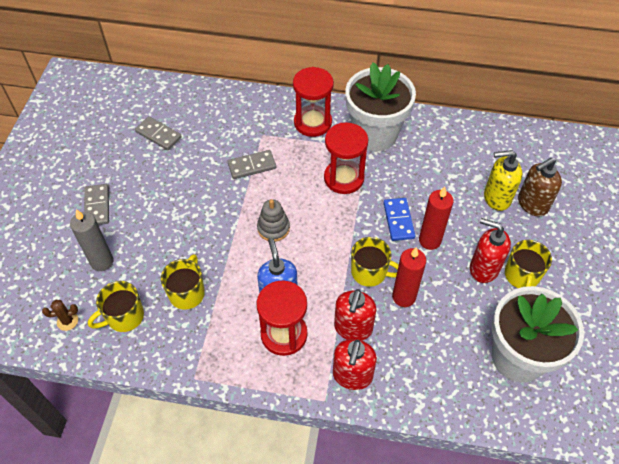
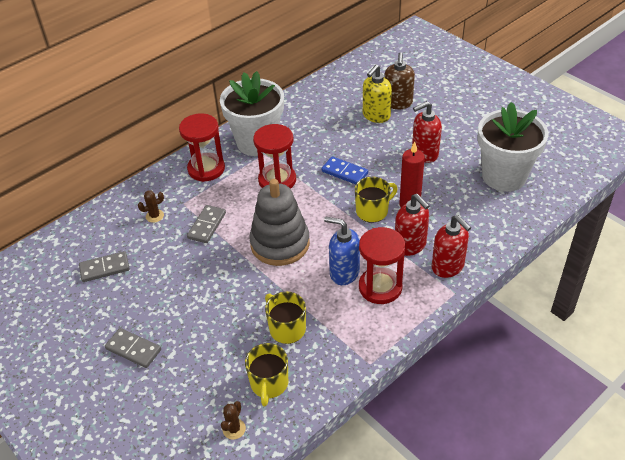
camera: 50 degrees left, 10 degrees down
grey candle [70,209,114,271] -> none
grey stacking toy [257,199,290,242] -> grey stacking toy [249,179,310,266], size x1.88
red candle [419,187,454,250] -> none
yellow mug [505,240,552,288] -> none
none -> brown cactus [138,190,164,223]

